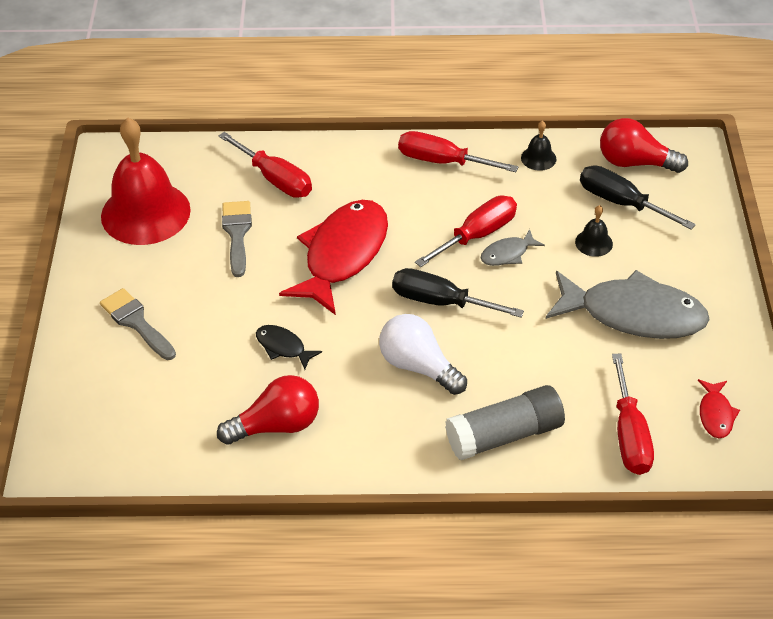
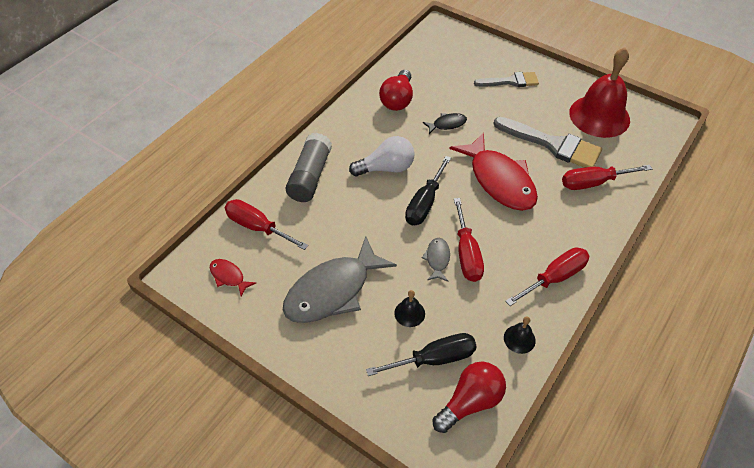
camera: 125 degrees right, 5 degrees up
grey brush [222,201,252,277] -> grey brush [494,117,602,168], size x1.58
black screwdriver [392,268,524,318] -> black screwdriver turned 150 degrees clockwise [405,156,451,225]

